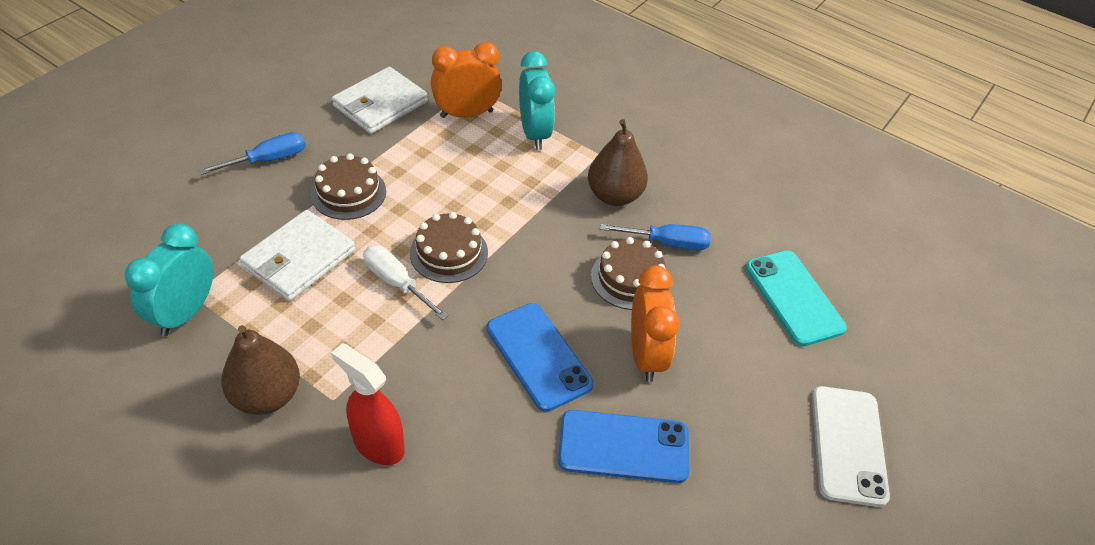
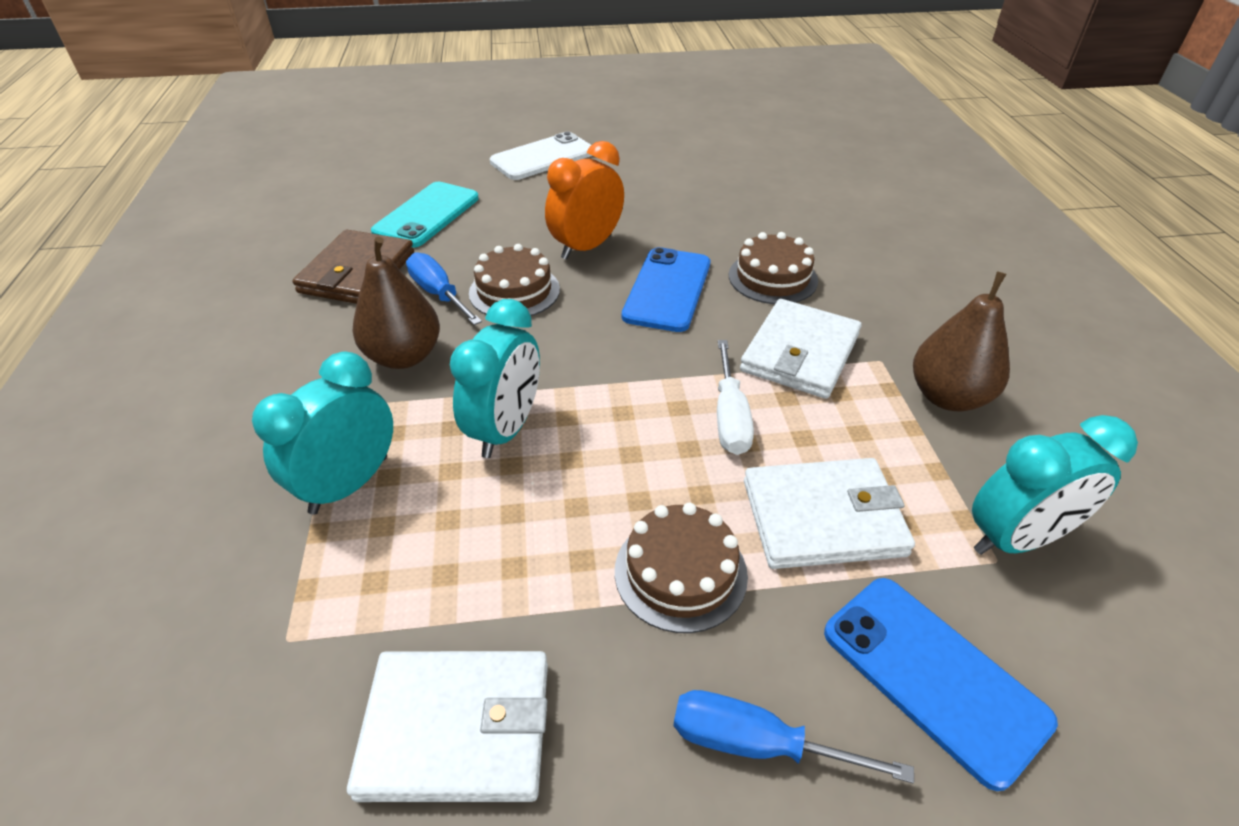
camera: 130 degrees left, 5 degrees down
red spray bottle [331,343,405,465] -> none
brown cake [410,212,488,283] -> brown cake moved to [729,232,818,304]
orange clock [431,42,502,118] -> none
blue phone [558,410,690,483] -> blue phone moved to [824,578,1058,791]
none -> brown wallet [292,230,414,304]
none -> turquoise clock [450,299,540,458]
none -> white wallet [740,299,861,399]

